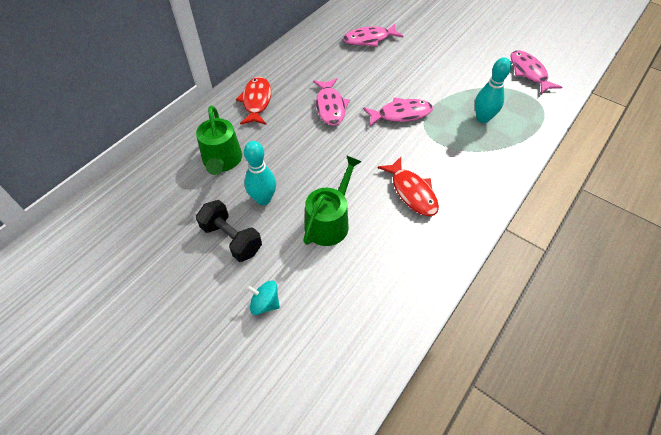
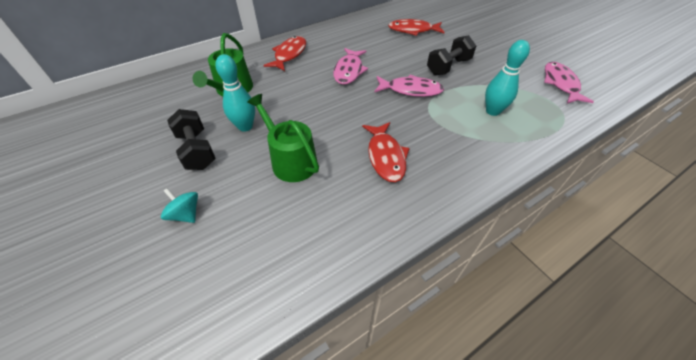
camera: 20 degrees right, 5 degrees down
green watering can [303,155,362,246] -> green watering can turned 90 degrees counterclockwise [247,94,319,182]
pink fish [343,24,403,47] -> red fish [388,19,445,36]
none -> black dumbbell [427,35,476,75]

